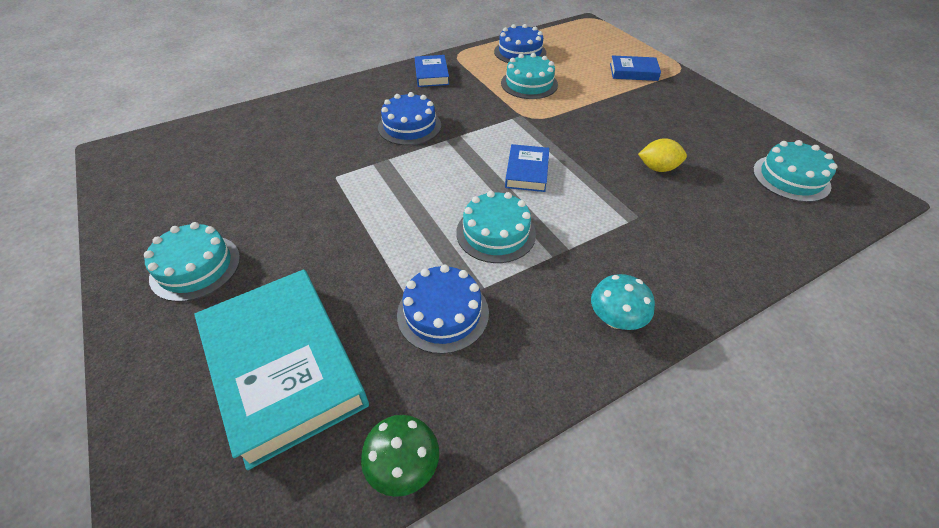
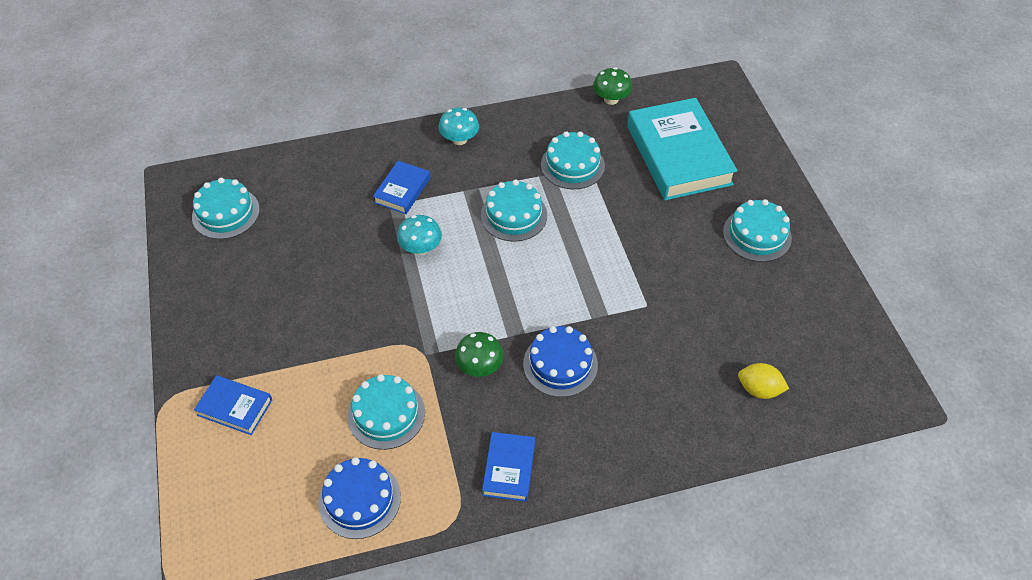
camera: 165 degrees left, 5 degrees up
blue cake [397,265,489,354] -> turquoise cake [541,131,605,189]
blue book [505,144,549,192] -> blue book moved to [373,161,430,214]
yellow lemon [638,138,687,172] -> yellow lemon moved to [738,363,789,399]
none -> turquoise mushroom [397,215,442,255]
none -> green mushroom [455,332,504,377]

